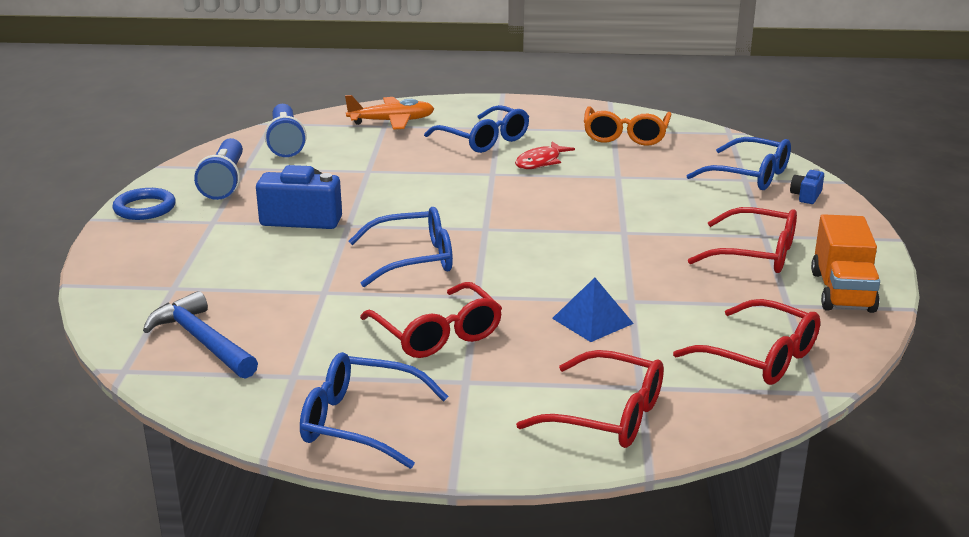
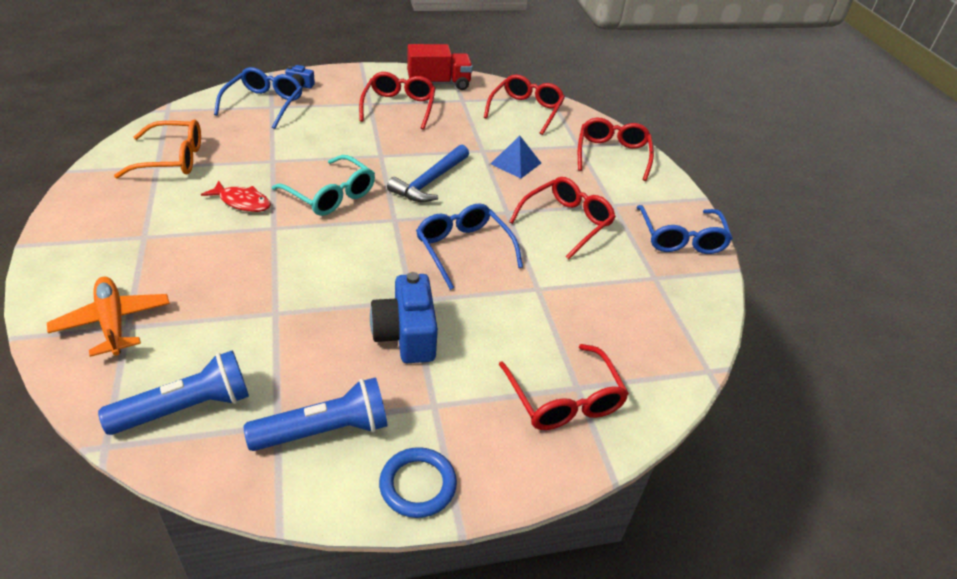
camera: 110 degrees left, 15 degrees up
blue hammer [143,291,258,379] -> blue hammer moved to [387,145,469,202]
blue glasses [424,105,529,153] -> none
orange truck [811,214,880,313] -> red truck [407,44,473,90]
none -> turquoise glasses [272,155,375,216]
none -> red glasses [498,344,629,430]

